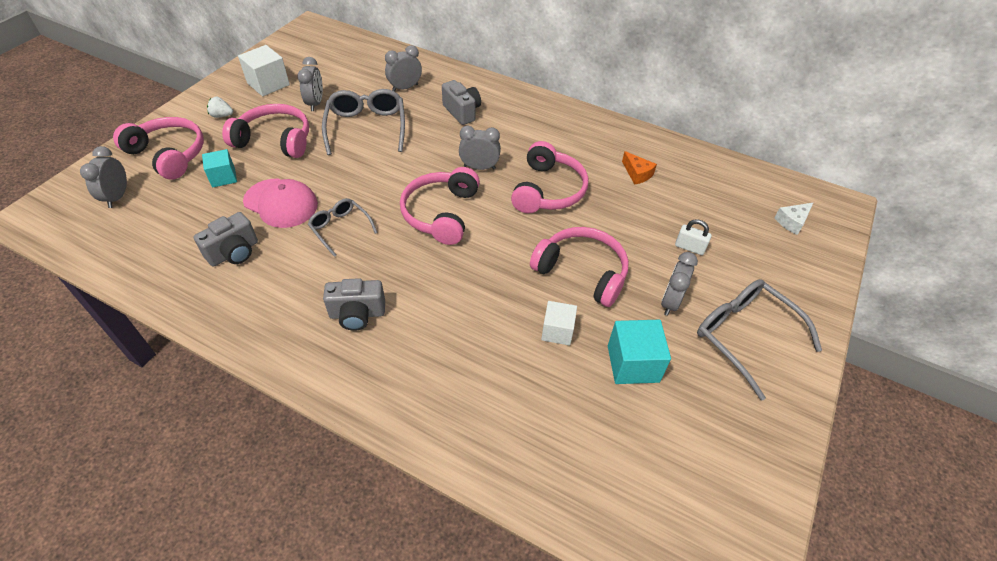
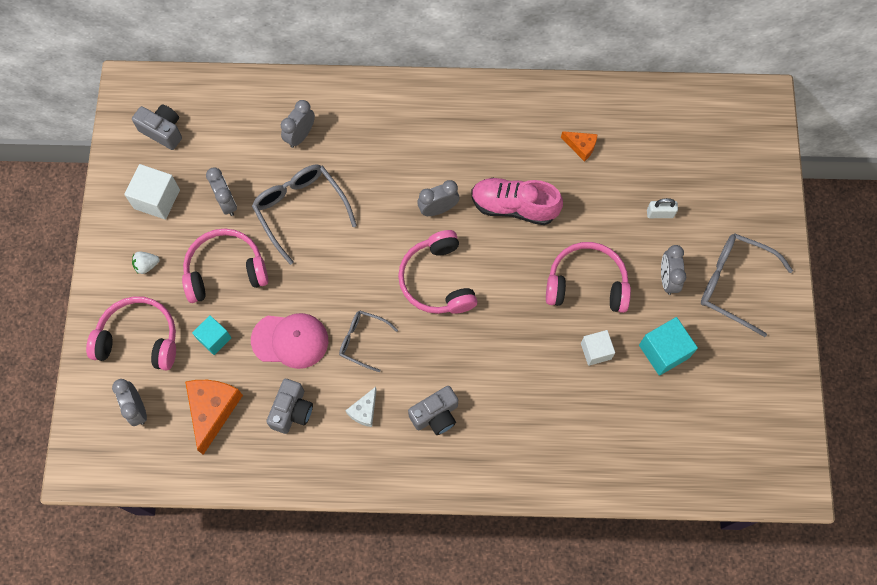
camera: 25 degrees left, 20 degrees up
grey camera [442,80,481,125] -> grey camera moved to [132,104,182,150]
pink headphones [511,141,588,213] -> pink shoe [471,178,563,225]
white cheese [774,203,813,235] -> white cheese moved to [345,387,377,427]
none -> orange cheese [185,380,243,455]

